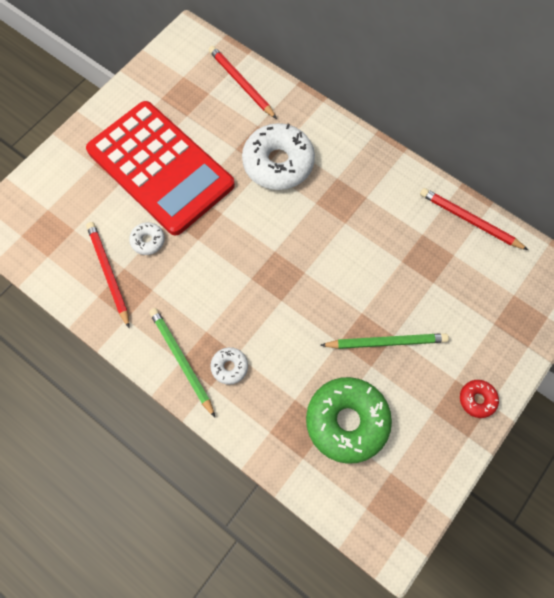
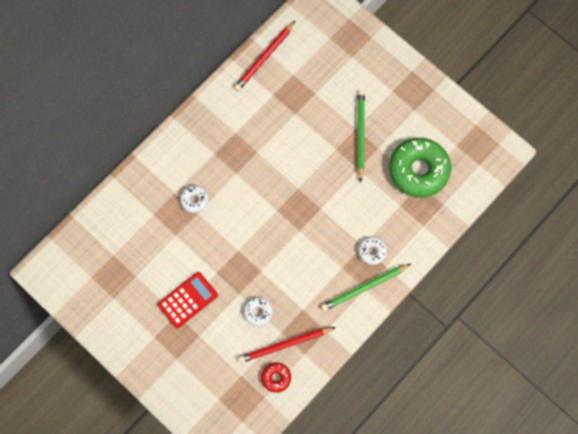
camera: 85 degrees left, 5 degrees up
red calculator [86,101,235,236] -> red calculator [158,272,218,329], size x0.44
red pencil [209,46,277,119] -> none
white donut [242,123,315,190] -> white donut [180,185,209,213], size x0.46
red donut [460,380,499,418] -> red donut moved to [261,362,291,393]

